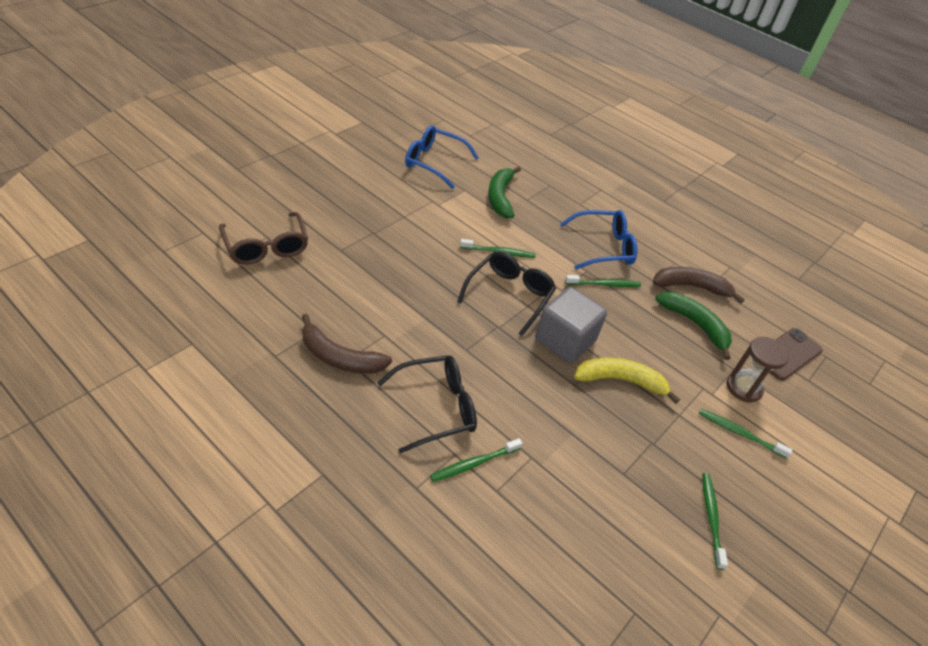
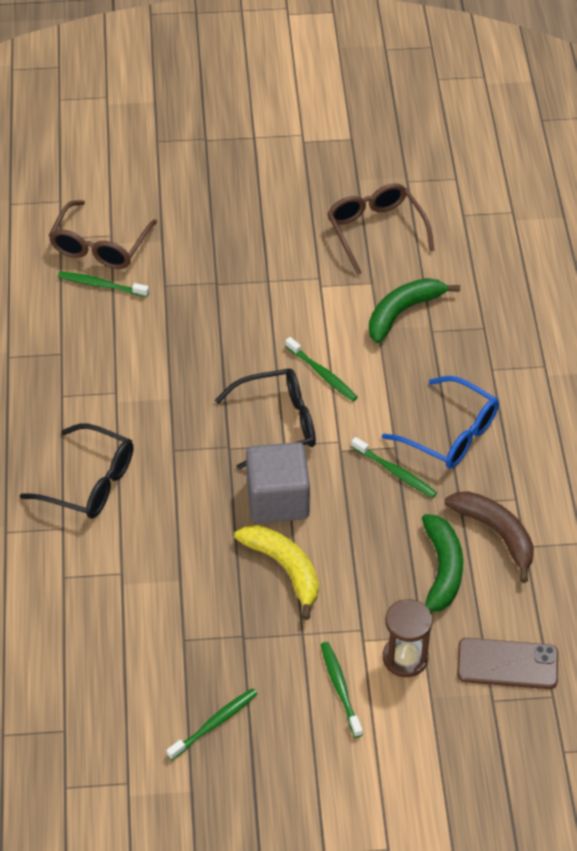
camera: 50 degrees right, 5 degrees up
brown banana [302,314,392,374] -> none
blue glasses [405,125,479,189] -> brown glasses [327,183,435,275]
green toothbrush [430,438,523,482] -> green toothbrush moved to [58,271,149,297]

